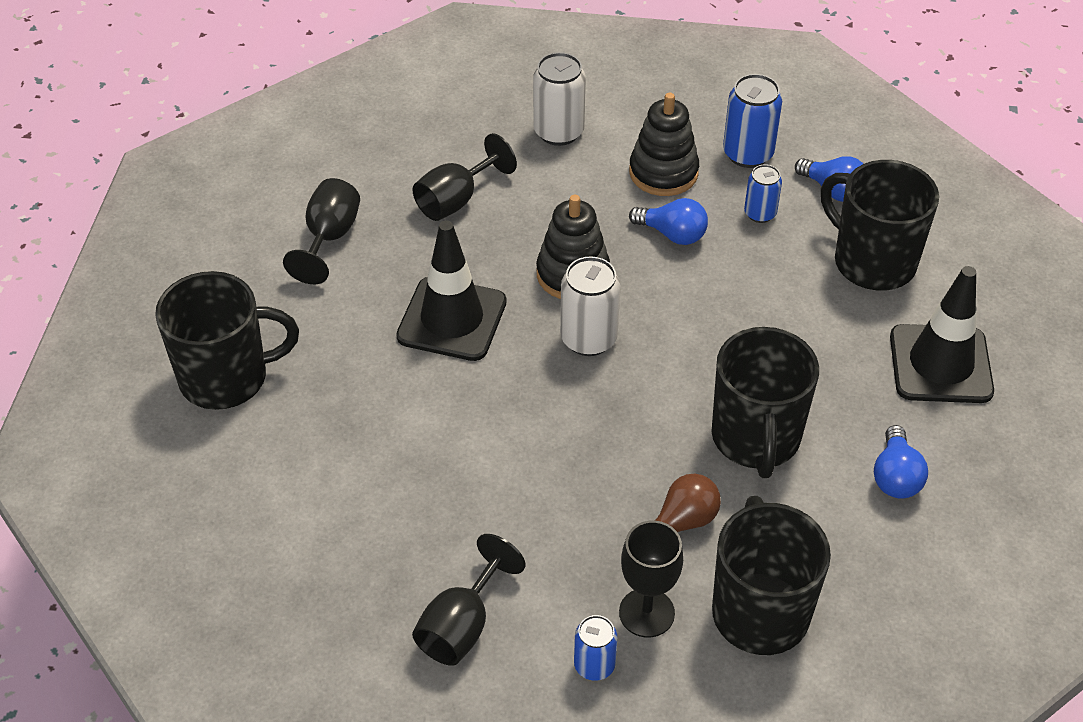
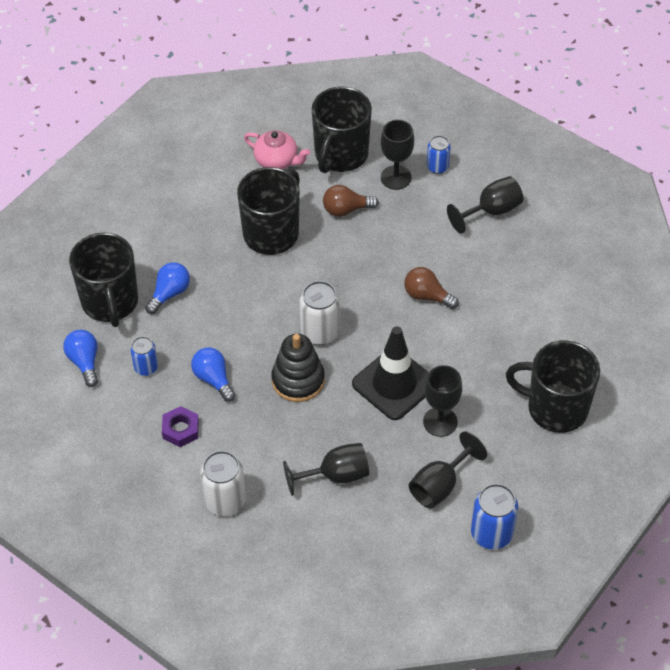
camera: 150 degrees left, 5 degrees up
black stacking toy [629,93,699,196] -> purple nut [162,406,199,447]
blue can [723,74,782,168] -> blue can moved to [471,484,518,549]
blue light bulb [874,425,928,498] -> blue light bulb moved to [145,262,190,314]
black traffic cone [890,266,994,403] -> none
none -> pink teapot [244,130,310,169]
none -> brown light bulb [404,267,459,309]
none -> black goblet [423,365,462,437]

